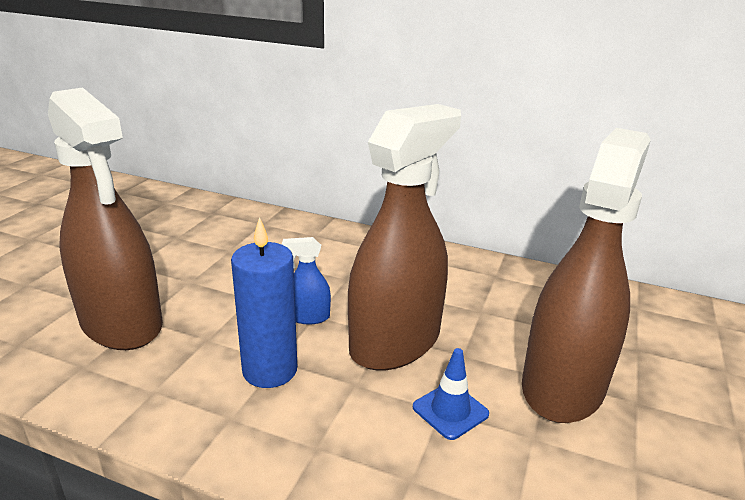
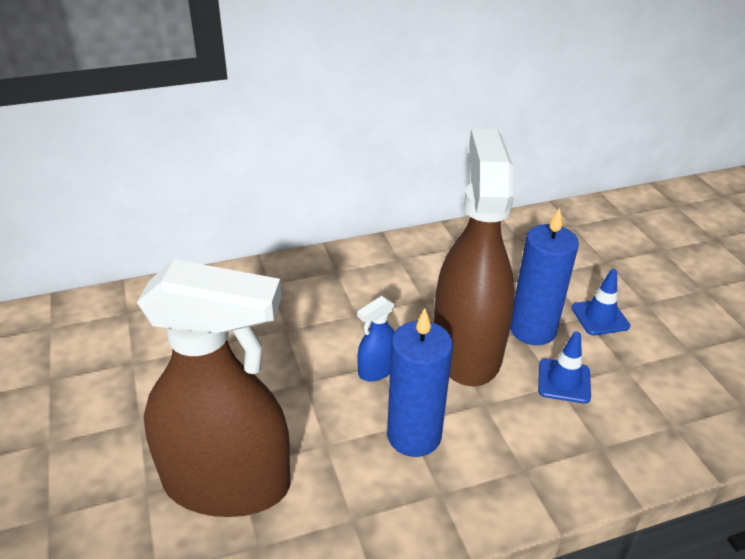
camera: 40 degrees left, 10 degrees up
brown spray bottle [522,128,651,423] -> blue traffic cone [572,269,630,335]
none -> blue candle [510,208,579,345]

